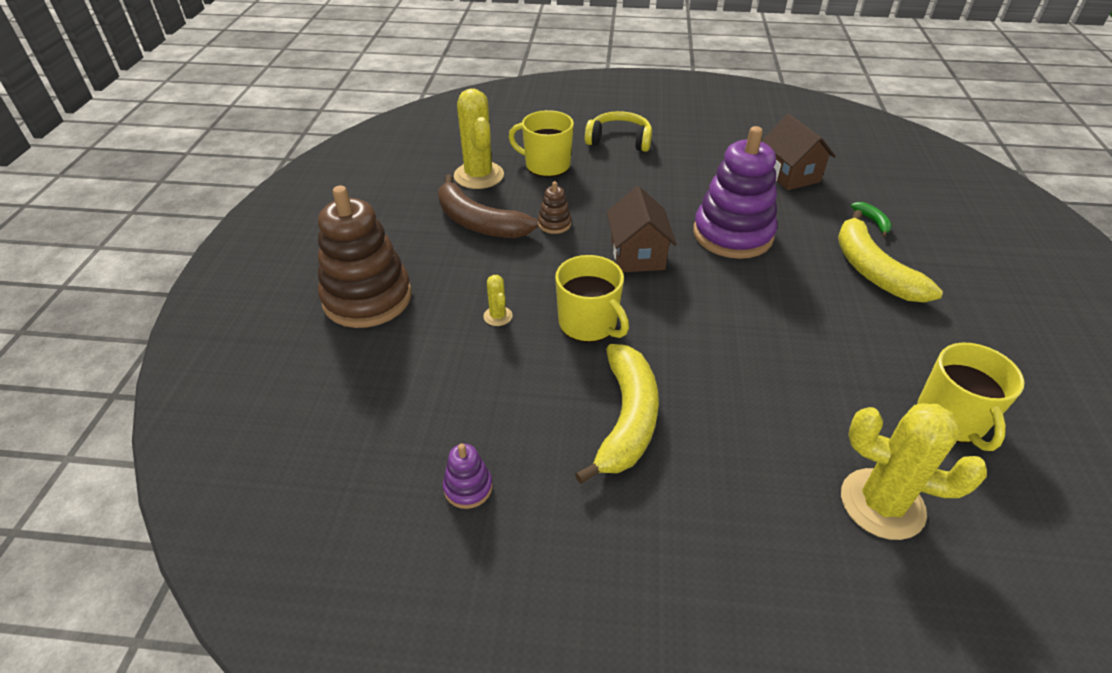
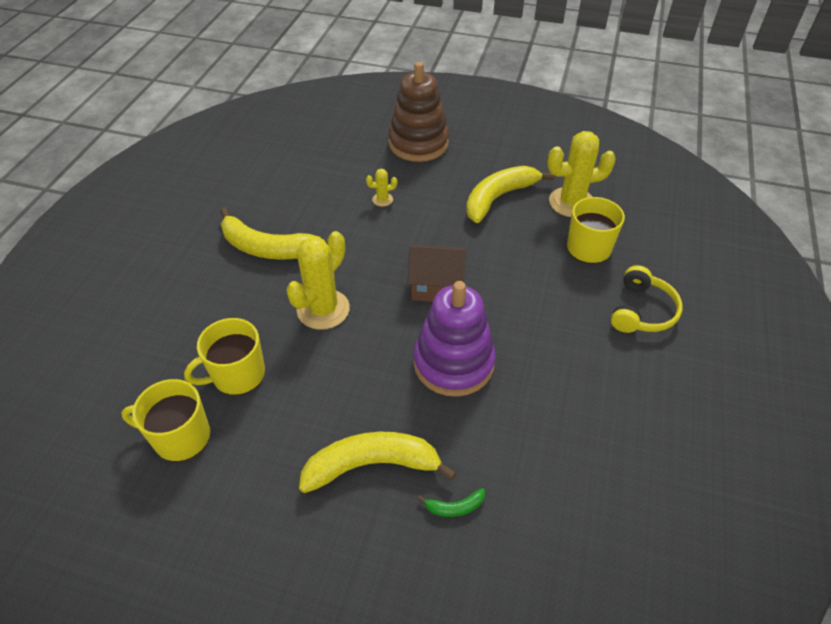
camera: 100 degrees right, 5 degrees up
brown banana [438,174,538,238] -> yellow banana [466,166,554,223]
purple stacking toy [443,444,493,509] -> none
brown stacking toy [538,181,571,234] -> none
yellow mug [555,255,629,342] -> yellow mug moved to [184,318,265,395]
brown house [761,114,836,190] -> none
yellow cactus [841,403,987,540] -> yellow cactus moved to [286,231,350,330]

